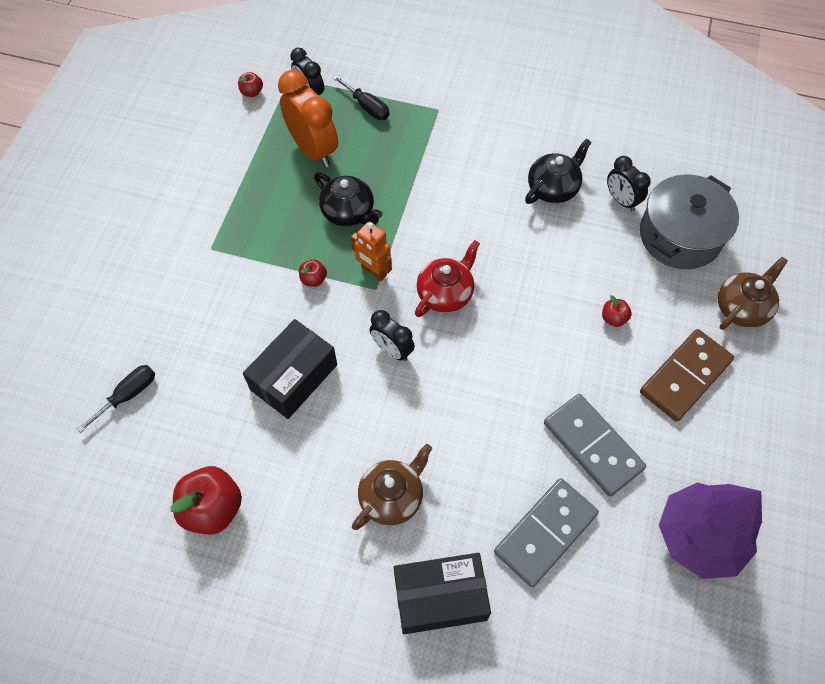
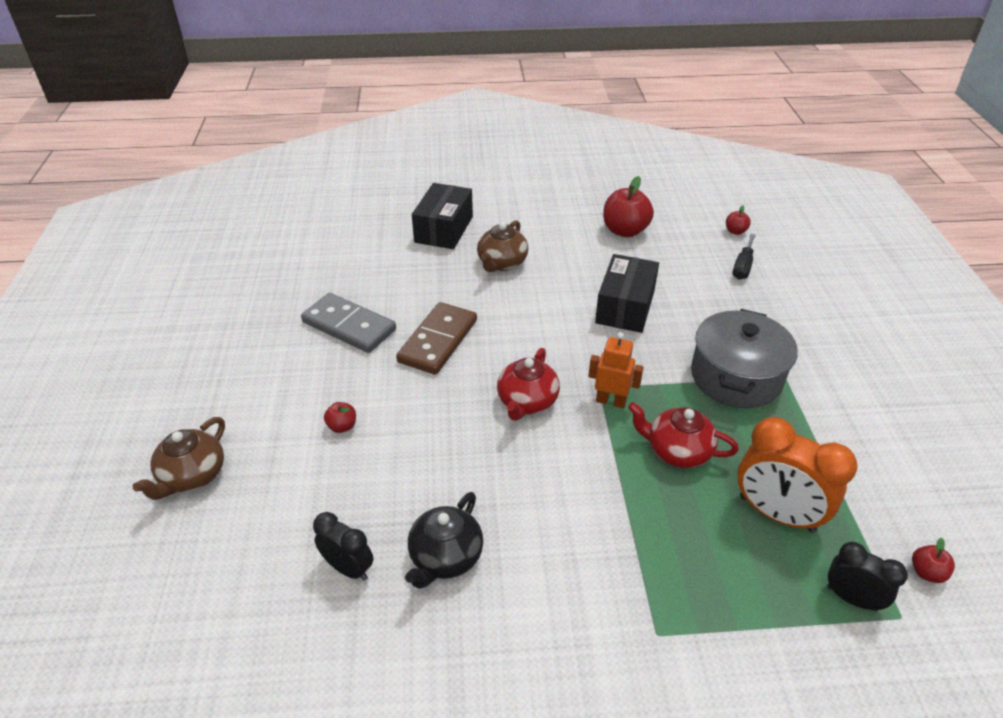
camera: 160 degrees right, 20 degrees down
red apple [299,259,327,287] -> red apple moved to [726,206,751,235]
black teapot [314,173,383,227] -> red teapot [628,402,739,468]
black screwdriver [333,75,390,120] -> none
black clock [370,310,415,361] -> none
black box [394,553,491,634] -> black box turned 45 degrees counterclockwise [412,183,473,249]
grey domino [494,478,599,587] -> none
grey pot [640,174,739,269] -> grey pot moved to [691,309,798,408]
brown domino [640,329,734,422] -> brown domino moved to [396,302,477,375]
purple tree [659,482,762,579] -> none

